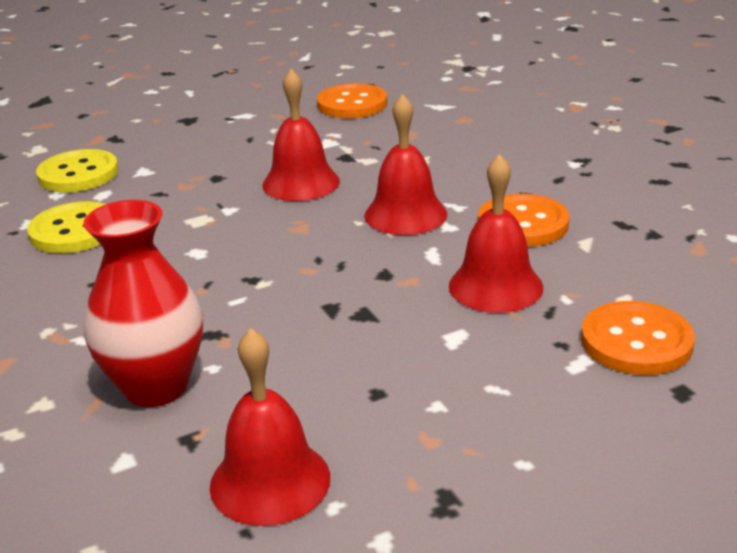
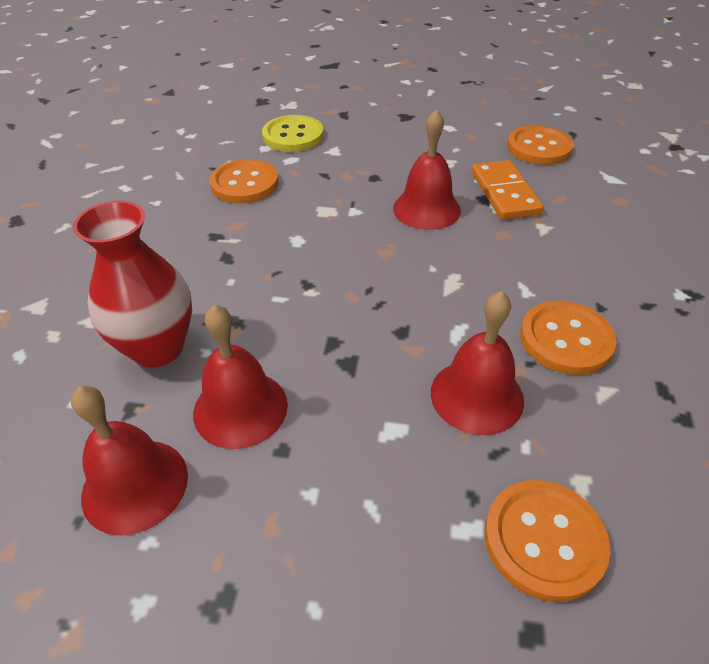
camera: 35 degrees right, 15 degrees up
yellow button [27,201,106,253] -> orange button [209,159,279,204]
red bell [364,94,447,235] -> red bell moved to [193,305,288,449]
none -> orange domino [472,160,544,220]

